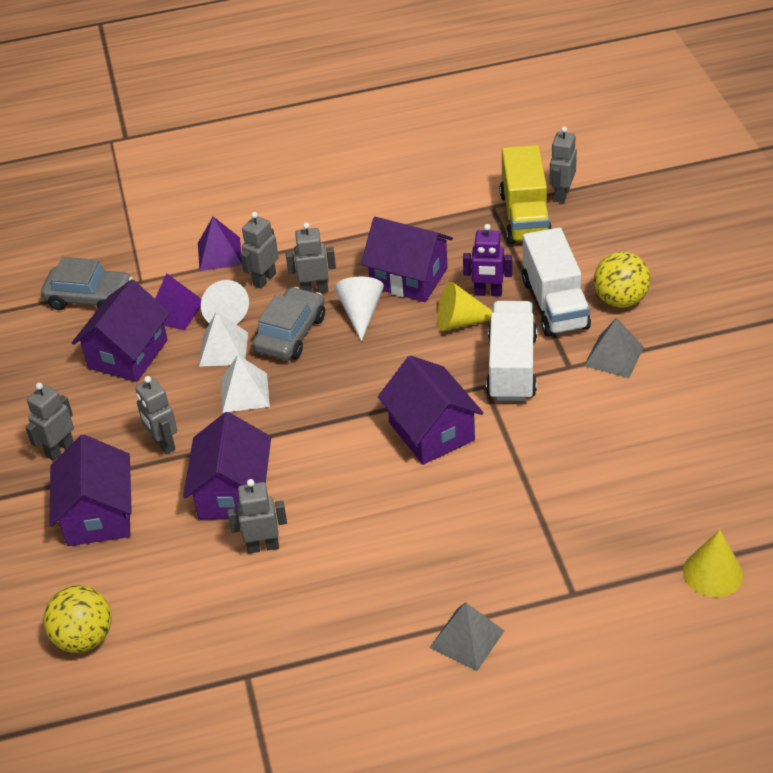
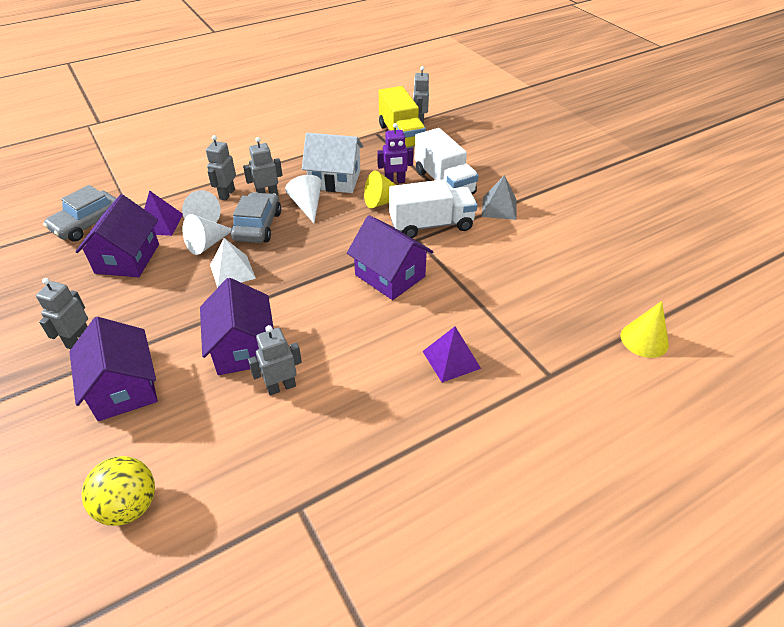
camera: 20 degrees left, 0 degrees up
grey car [41,257,133,310] -> grey car turned 135 degrees clockwise [43,185,117,242]
grey robot [135,376,177,454] -> none
purple pyramid [198,217,242,271] -> purple pyramid moved to [422,327,481,383]
white pyramid [199,311,248,367] -> white cone [182,214,231,255]
purple house [361,217,453,302] -> white house [302,133,363,193]
grey pyramid [429,602,504,671] -> none
white truck [486,301,537,401] -> white truck turned 90 degrees clockwise [389,179,478,238]
yellow ball [594,252,650,308] -> none

